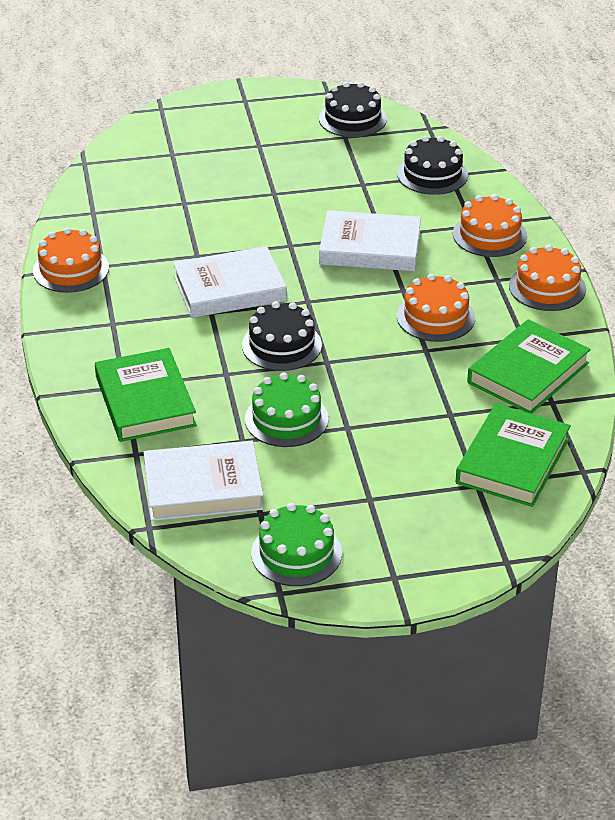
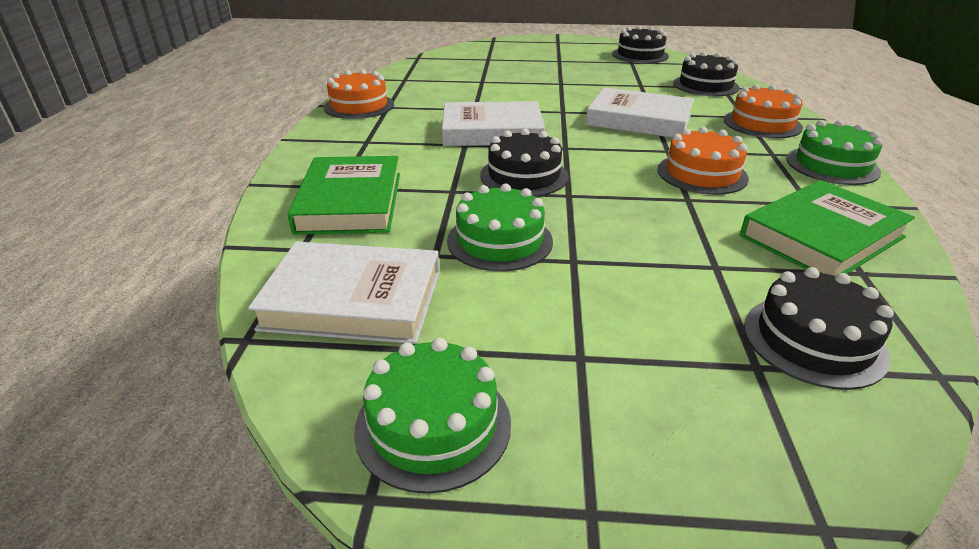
camera: 15 degrees right, 5 degrees down
green book [456,404,571,507] -> black cake [744,267,894,390]
orange cake [509,245,586,311] -> green cake [786,120,883,185]

